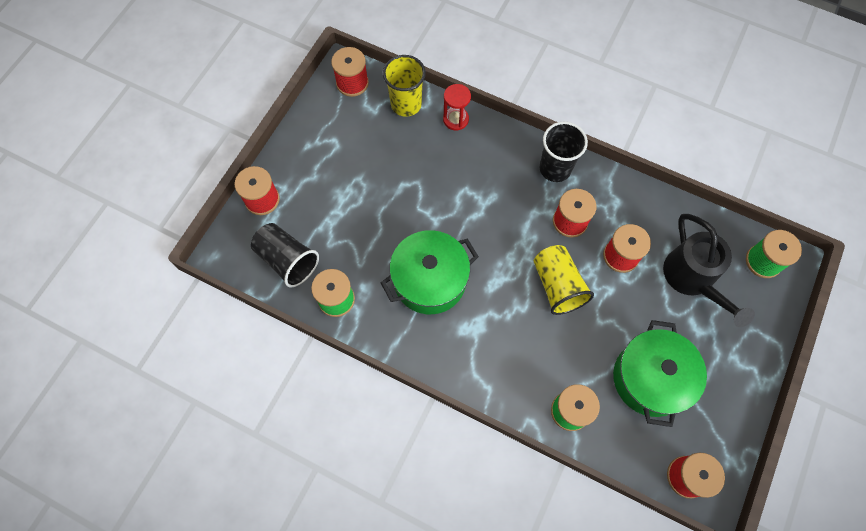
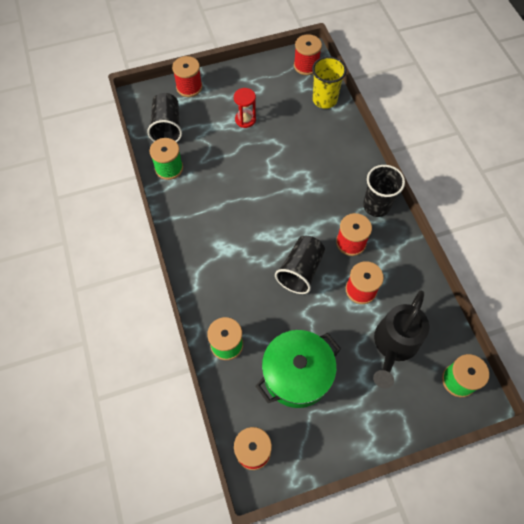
camera: 45 degrees right, 5 degrees down
green pot [381,230,479,314] -> none
red hourglass [443,84,471,130] -> red hourglass moved to [234,88,256,128]
yellow cup [534,245,594,315] -> black cup [275,236,325,294]

